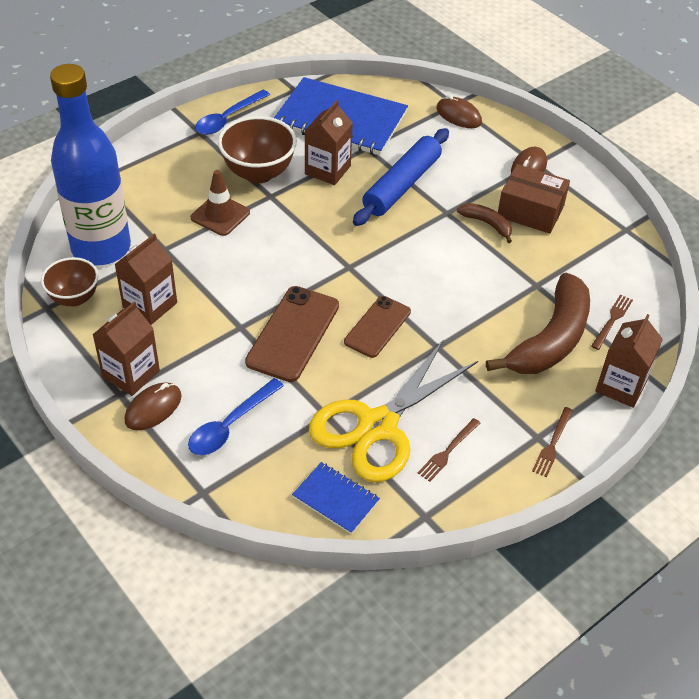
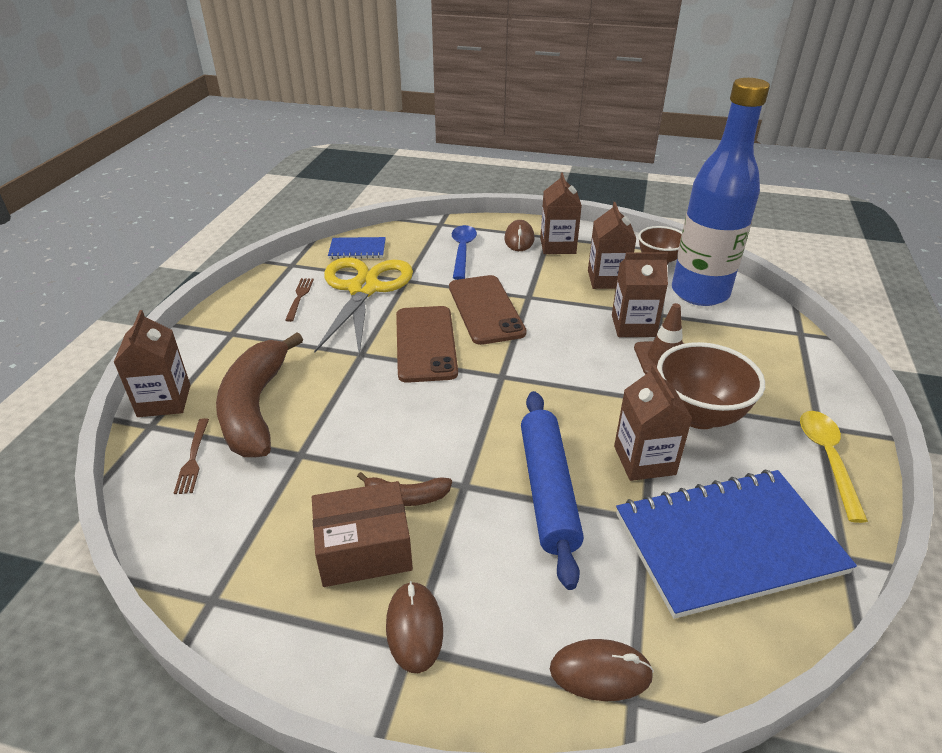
camera: 145 degrees right, 10 degrees down
blue spoon [195,90,270,135] -> yellow spoon [800,411,868,523]
brown phone [344,296,411,358] -> brown phone [396,306,458,383], size x1.50
brown fork [532,407,573,477] -> none
none -> brown carton [612,252,668,337]

